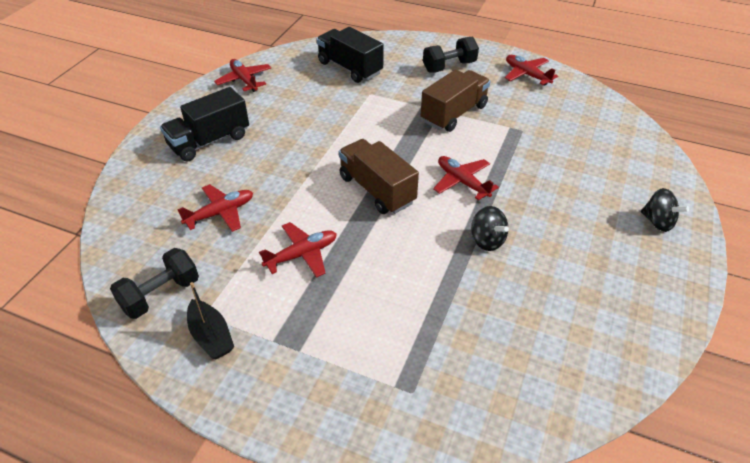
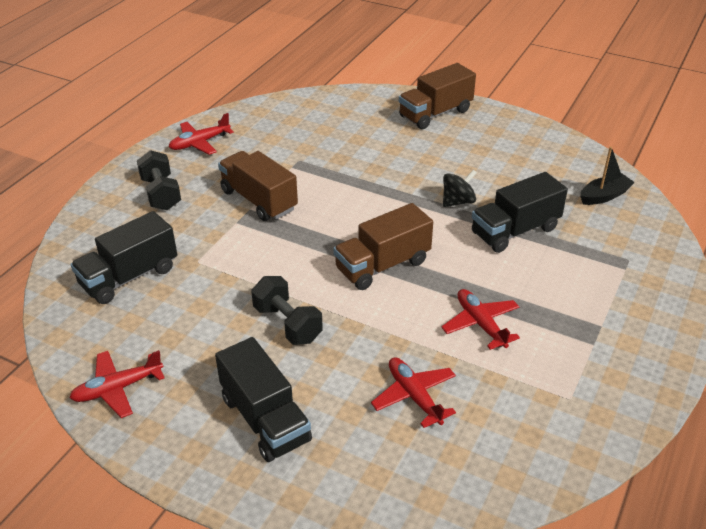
camera: 85 degrees left, 5 degrees down
black dumbbell [110,248,199,319] -> black dumbbell moved to [251,276,323,345]
black boat [187,282,234,359] -> black boat moved to [580,147,635,205]
red plane [433,156,499,200] -> none
black spinning top [641,188,689,232] -> brown truck [399,63,476,129]
none -> black truck [472,172,568,253]

